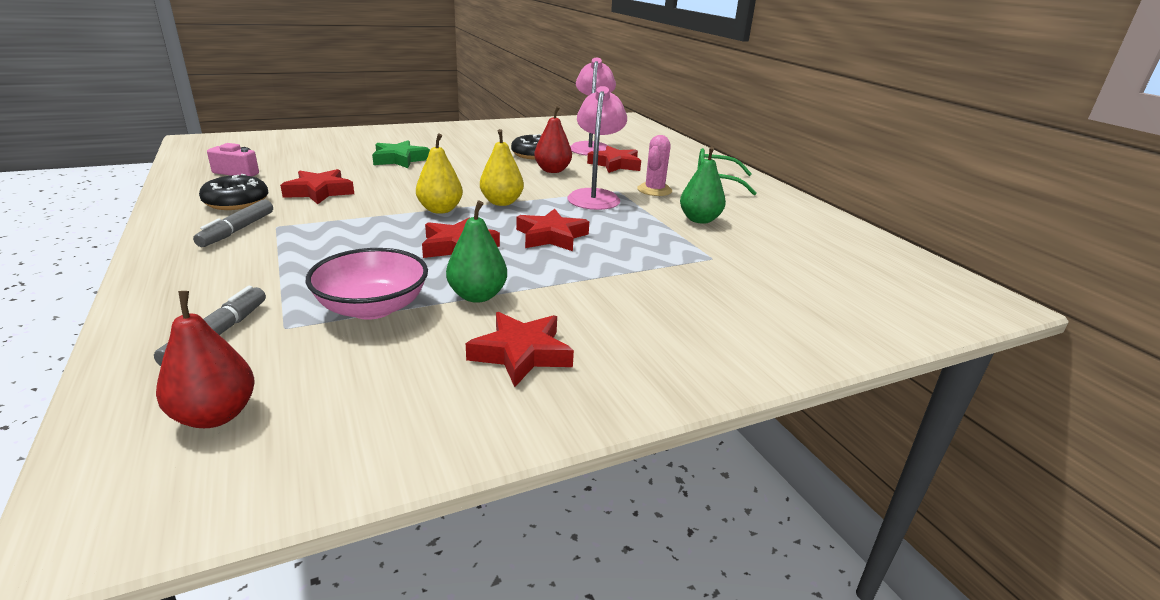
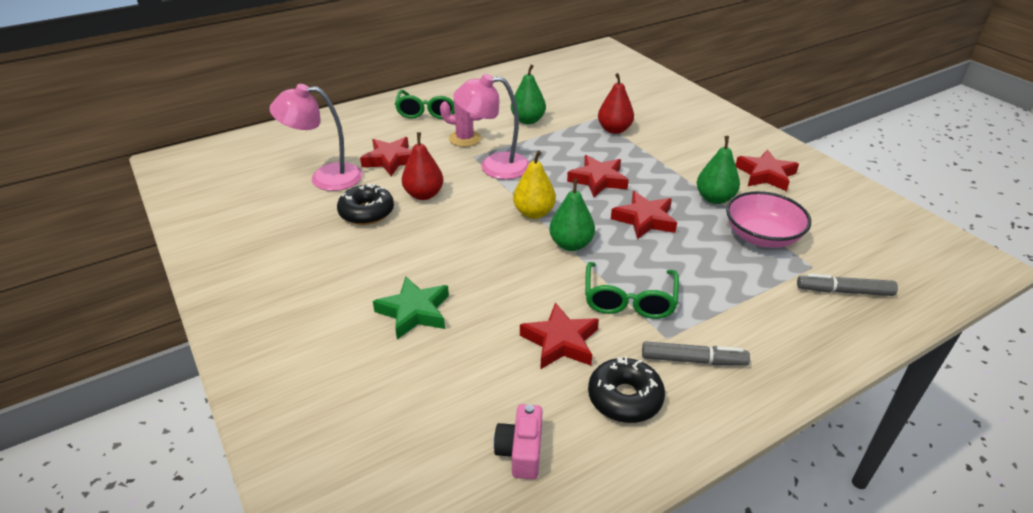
camera: 95 degrees left, 10 degrees up
red pear [156,291,255,428] -> red pear moved to [598,73,634,134]
yellow pear [416,133,463,214] -> green pear [549,179,595,251]
none -> green glasses [585,262,679,319]

